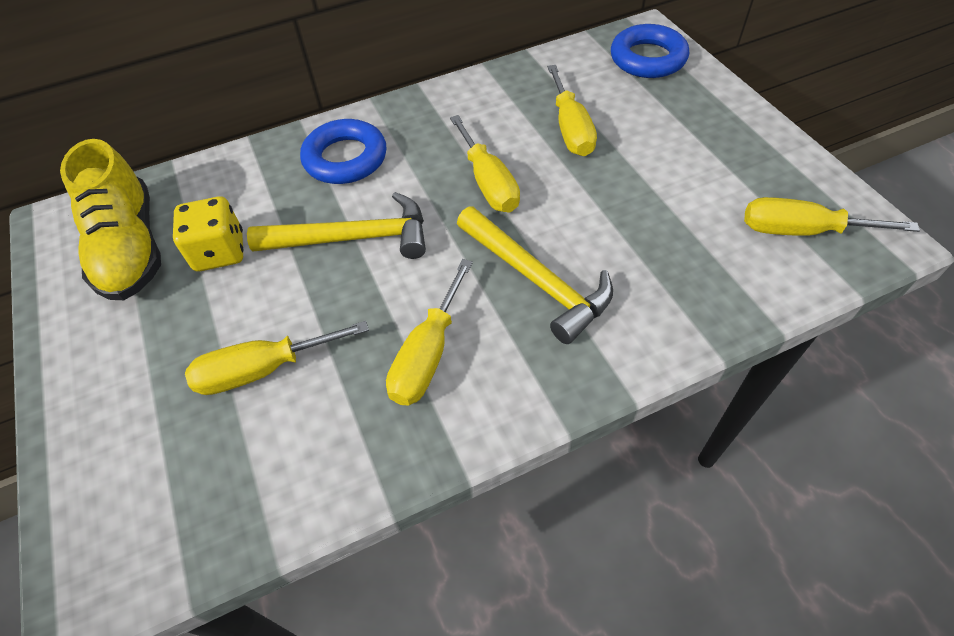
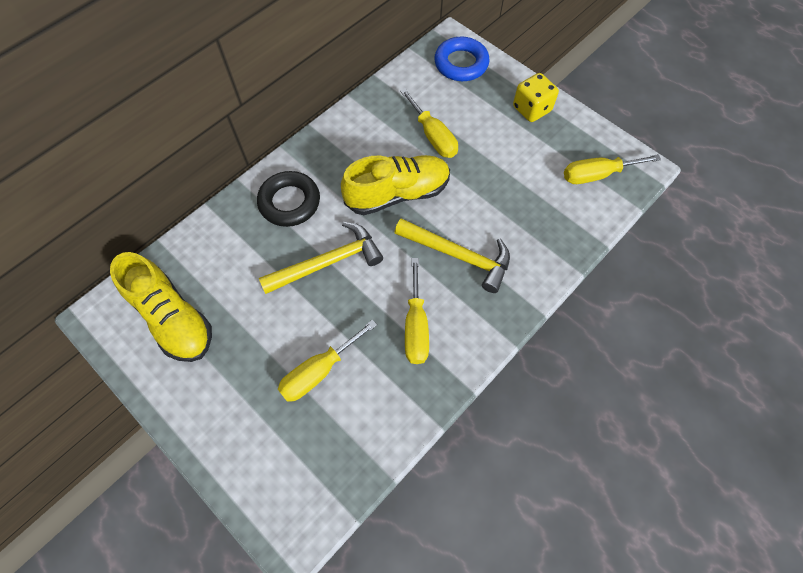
camera: 25 degrees left, 10 degrees up
yellow dice [173,196,244,271] -> yellow dice moved to [513,73,559,122]
blue ring [300,119,386,184] -> black ring [257,171,320,227]
yellow screwdriver [450,115,520,212] -> yellow shoe [341,155,450,215]

